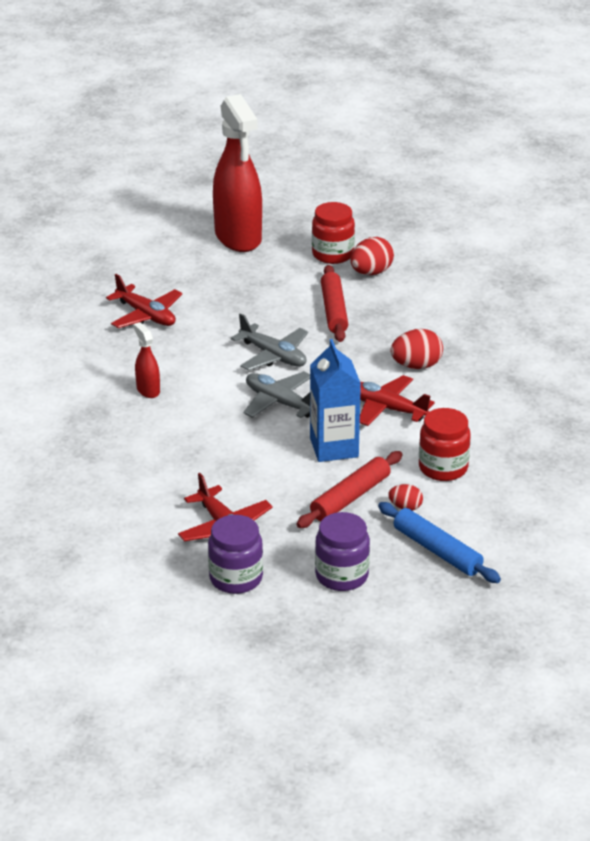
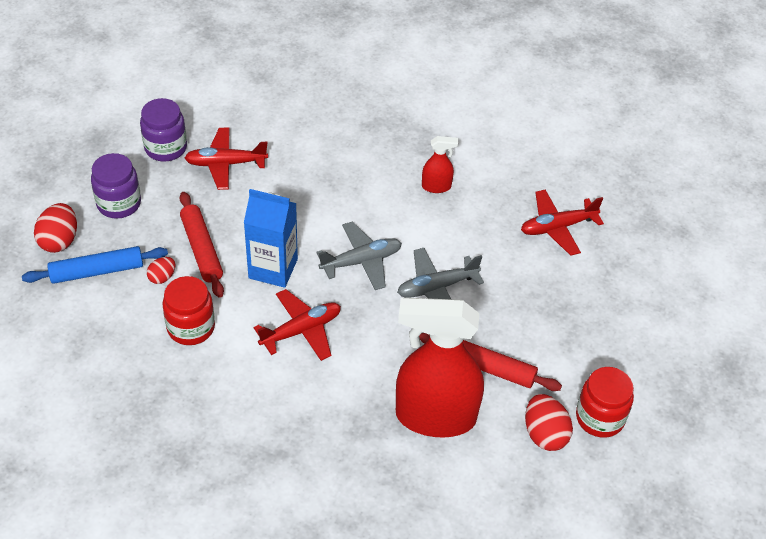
camera: 115 degrees right, 15 degrees up
red spray bottle [213,94,262,252] -> red spray bottle moved to [396,298,484,438]
red egg [391,329,443,369] -> red egg moved to [34,203,77,253]

